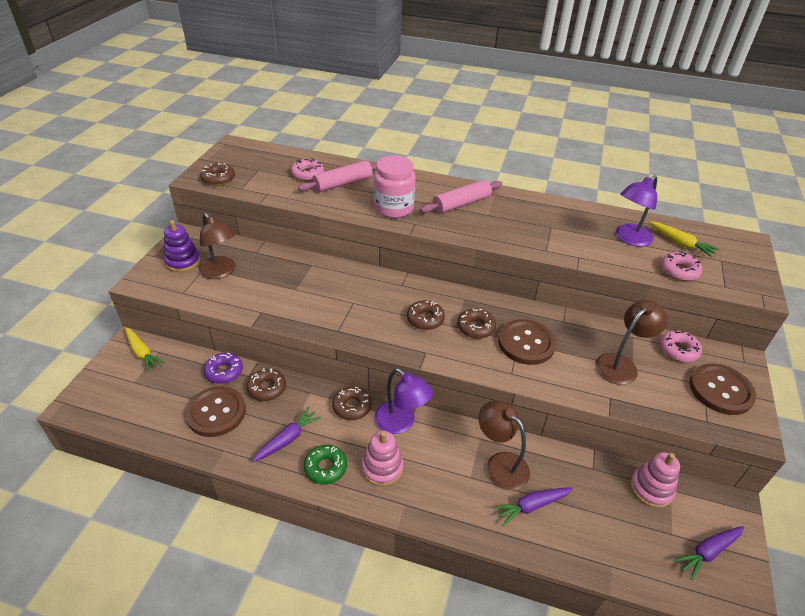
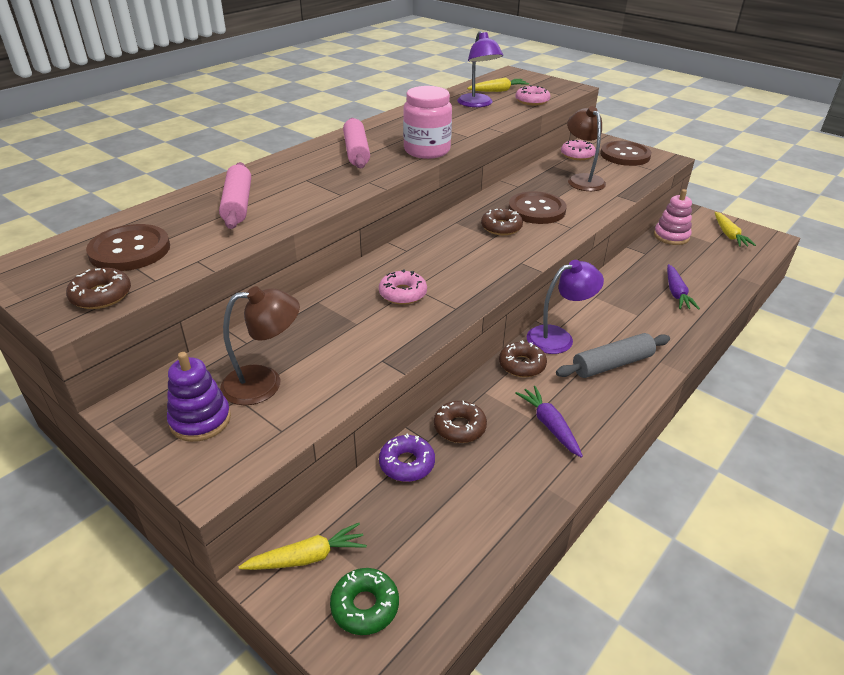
camera: 65 degrees left, 5 degrees down
brown button [185,386,246,437] -> brown button moved to [86,224,170,271]
pink donut [291,158,324,181] -> pink donut moved to [379,269,427,305]
green donut [304,445,347,484] -> green donut moved to [330,568,399,635]
pink stacking toy [362,431,403,486] -> grey rolling pin [556,333,670,378]
pink jar [374,155,416,218] -> pink jar moved to [403,86,452,159]
brown donut [407,300,445,330] -> none
brown lamp [479,401,530,490] -> none
purple carrot [674,526,744,580] -> yellow carrot [715,212,756,247]

